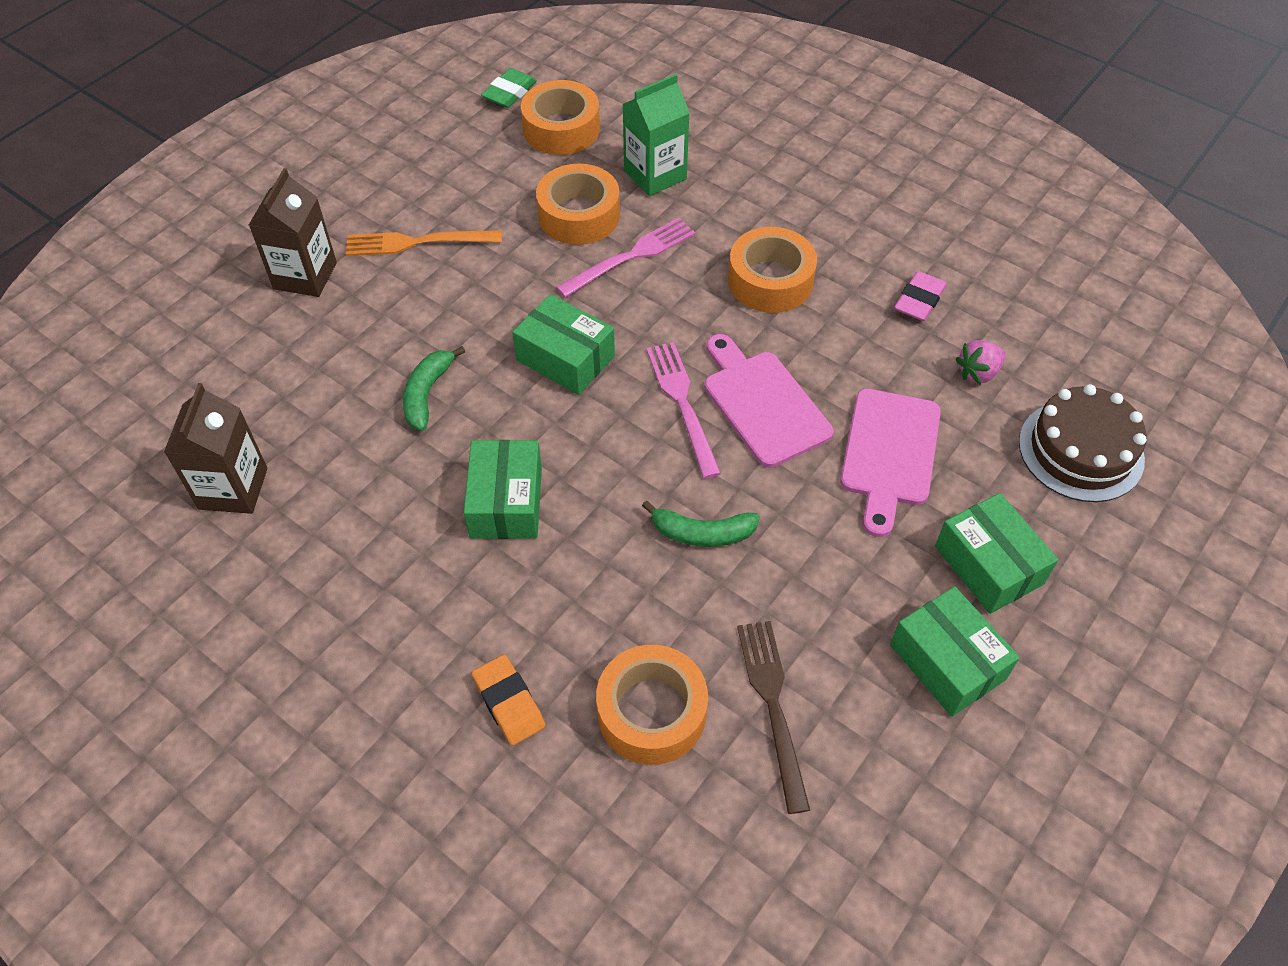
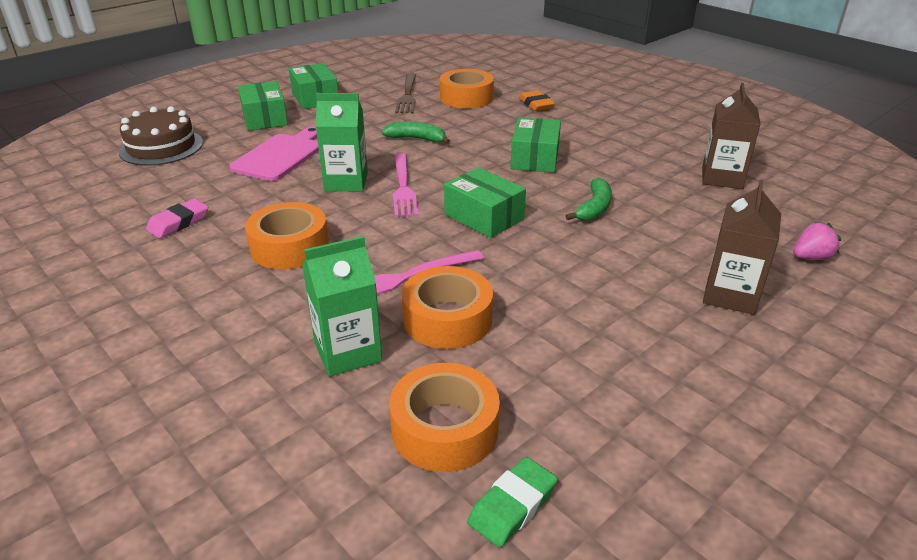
camera: 170 degrees left, 20 degrees down
orange fork [346,230,502,256] -> none
pink cutting board [704,334,834,468] -> green carton [316,93,368,191]
pink strawberry [956,340,1006,385] -> pink strawberry moved to [793,222,841,260]

